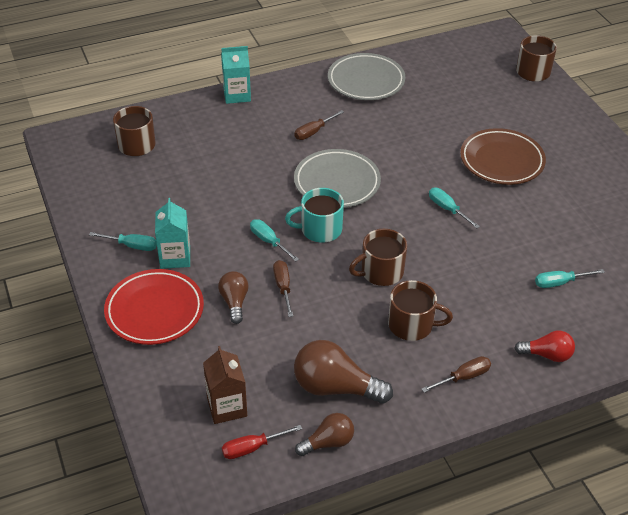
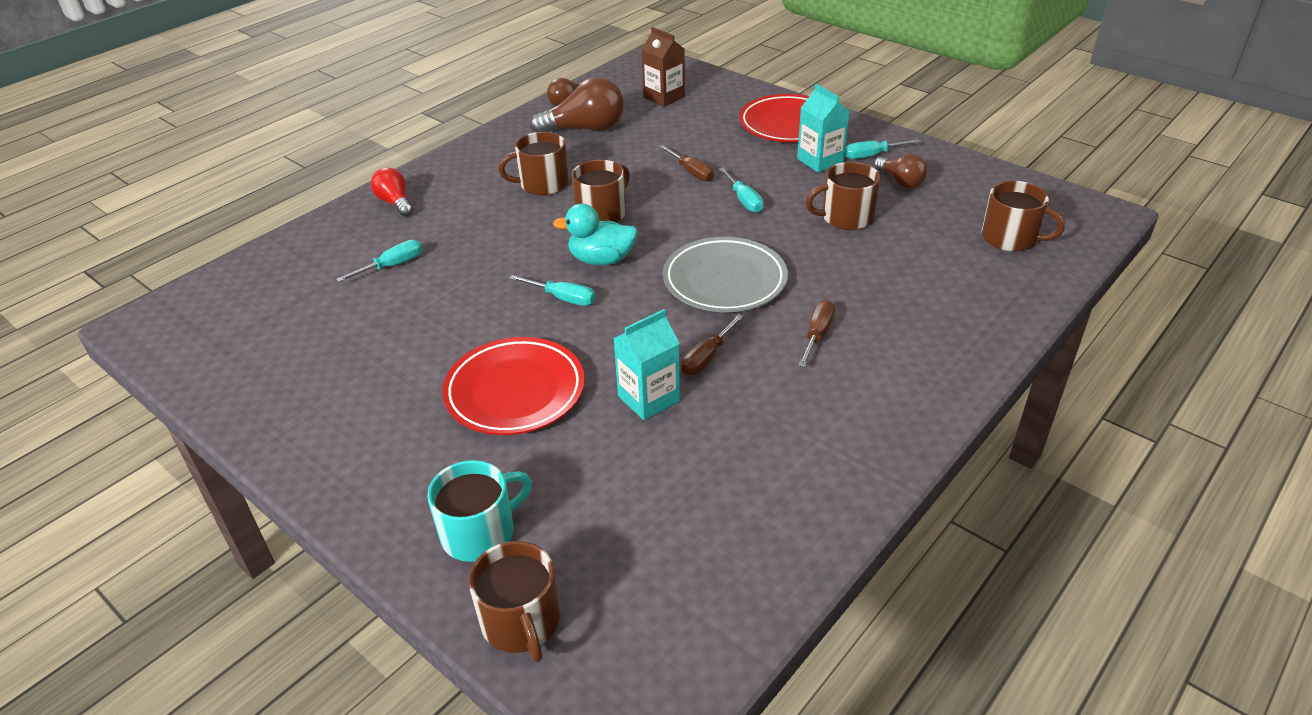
camera: 155 degrees right, 5 degrees down
brown light bulb [218,271,249,324] -> brown light bulb moved to [874,154,927,188]
turquoise carton [221,46,251,104] -> turquoise carton moved to [613,309,680,420]
red screwdriver [222,425,302,459] -> none
turquoise screwdriver [250,219,299,262] -> turquoise screwdriver turned 45 degrees clockwise [719,168,764,213]
turquoise mug [285,188,344,243] -> turquoise mug moved to [427,460,532,562]
grey plate [328,53,405,100] -> none
brown screwdriver [422,356,491,393] -> brown screwdriver moved to [681,314,744,375]
brown plate [460,128,546,185] -> red plate [442,337,585,435]
red light bulb [514,331,575,362] -> red light bulb turned 75 degrees clockwise [371,167,413,217]
none -> turquoise duck [553,203,638,265]
none -> brown mug [805,162,881,230]

